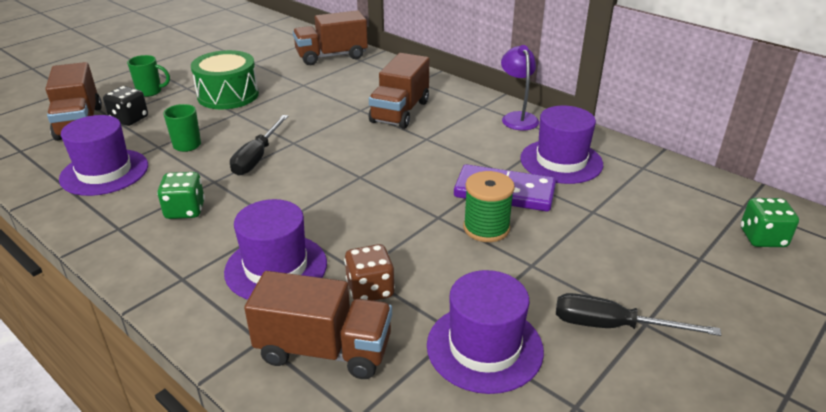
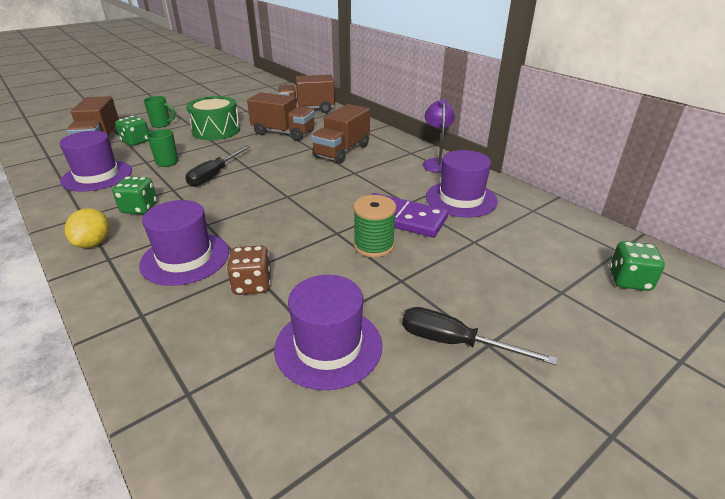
camera: 10 degrees right, 0 degrees up
black dice [103,86,148,126] -> green dice [115,116,149,146]
brown truck [244,271,392,379] -> brown truck moved to [247,92,315,141]
none -> yellow lemon [65,208,110,248]

